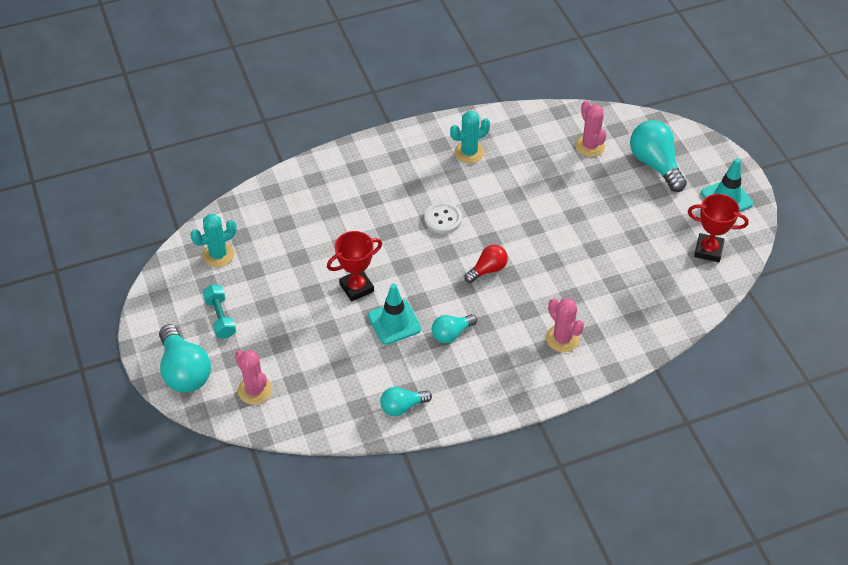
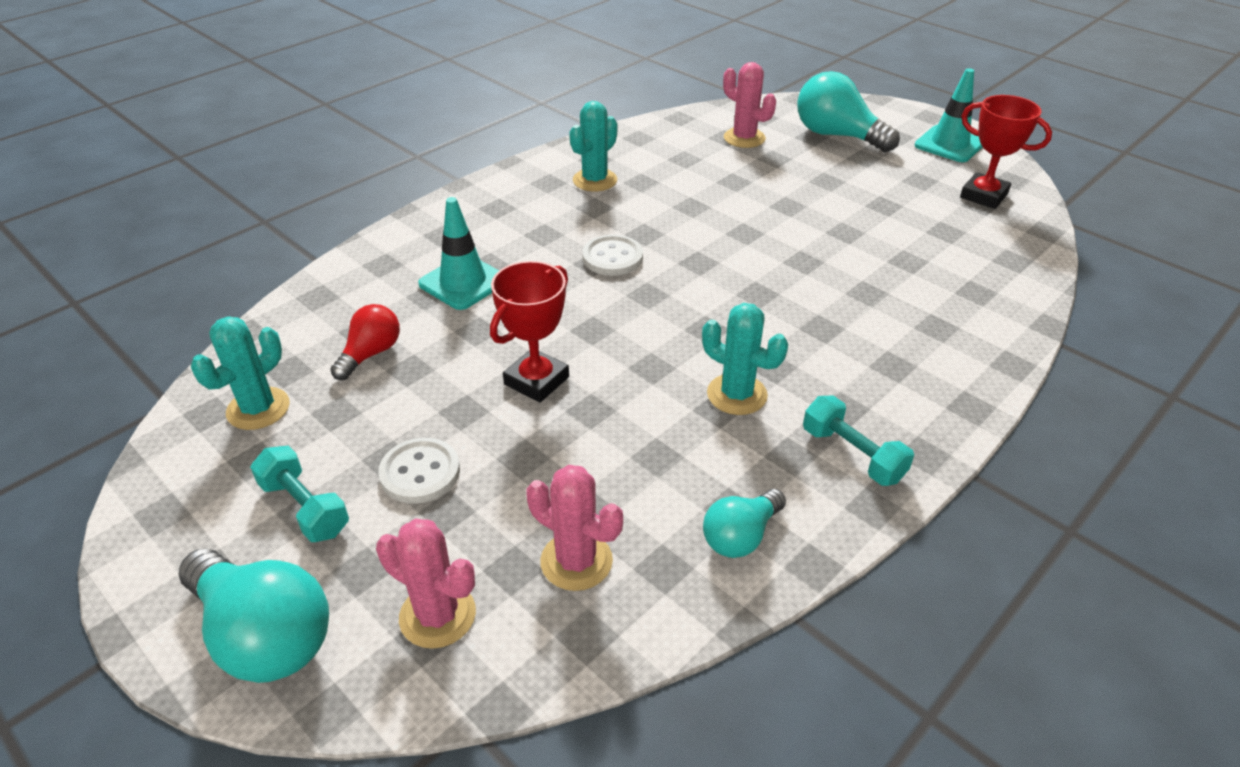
camera: 25 degrees left, 10 degrees down
turquoise traffic cone [368,284,421,345] -> turquoise traffic cone moved to [418,197,499,310]
turquoise light bulb [432,314,477,343] -> turquoise cactus [702,303,788,415]
red light bulb [465,245,508,283] -> red light bulb moved to [330,304,400,380]
pink cactus [546,298,584,352] -> pink cactus moved to [526,465,623,591]
red trophy [688,194,748,262] -> red trophy turned 45 degrees clockwise [960,95,1052,209]
none -> white button [378,438,460,504]
none -> turquoise dumbbell [803,396,914,486]

